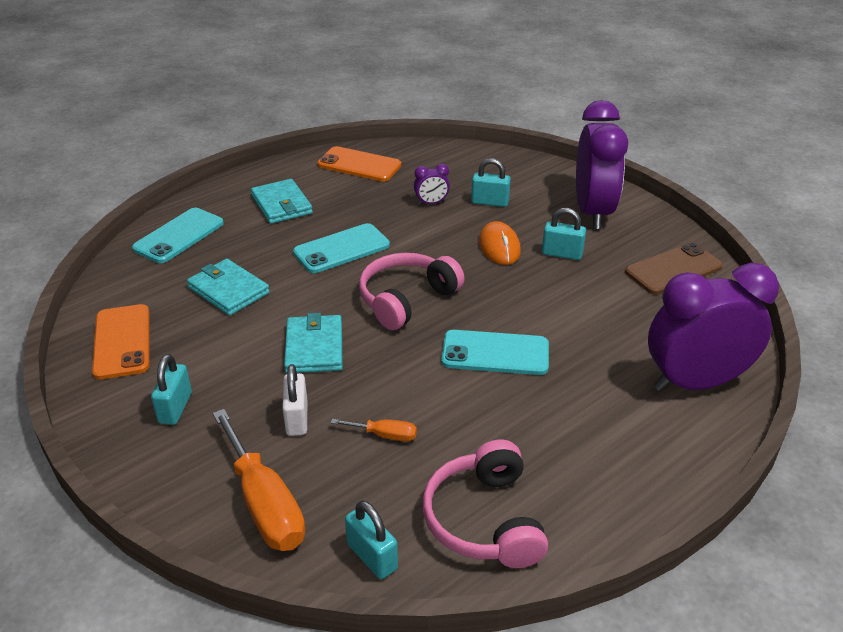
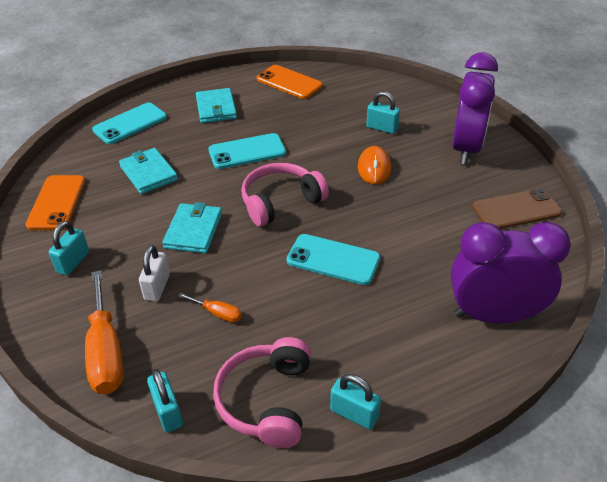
camera: 15 degrees right, 5 degrees up
purple clock [414,164,450,205] -> none
turquoise padlock [542,208,586,260] -> turquoise padlock moved to [330,374,381,429]

